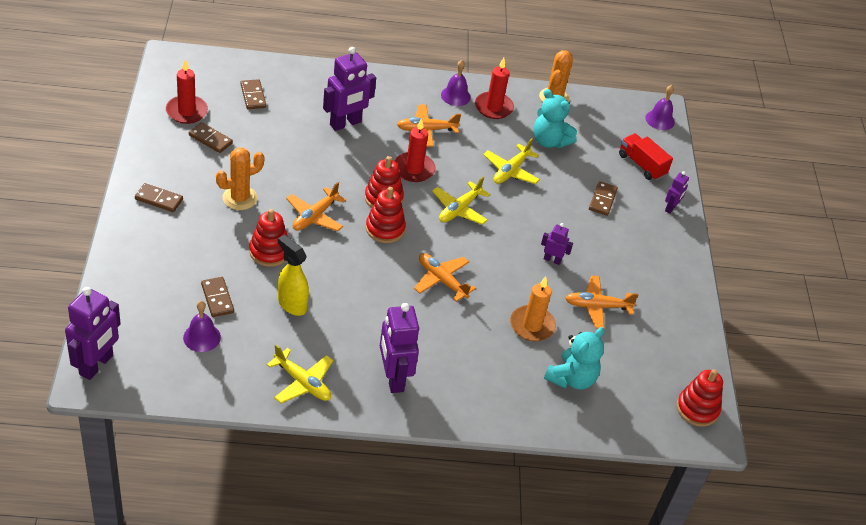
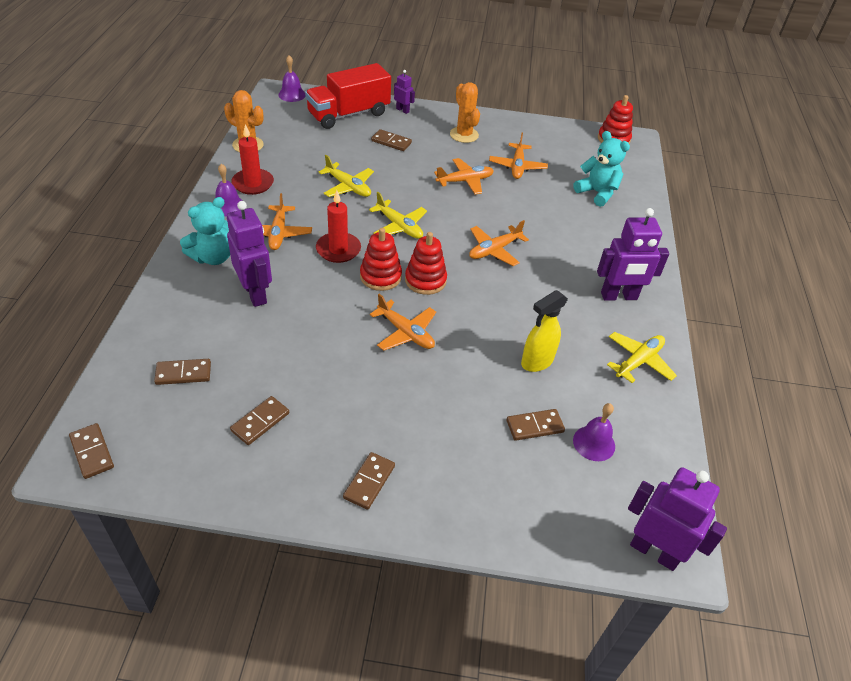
camera: 80 degrees left, 0 degrees up
red candle [166,60,208,124] -> none
orange cactus [216,148,265,210] -> orange cactus moved to [450,82,480,143]
red stacking toy [249,209,288,267] -> none
orange candle [510,277,556,341] -> none
turquoise teddy bear [533,89,577,148] -> turquoise teddy bear moved to [180,197,230,265]
purple robot [541,223,573,265] -> orange plane [434,158,494,194]
red truck [619,133,673,180] -> red truck [305,63,391,129], size x1.69
none -> brown domino [69,423,114,479]

